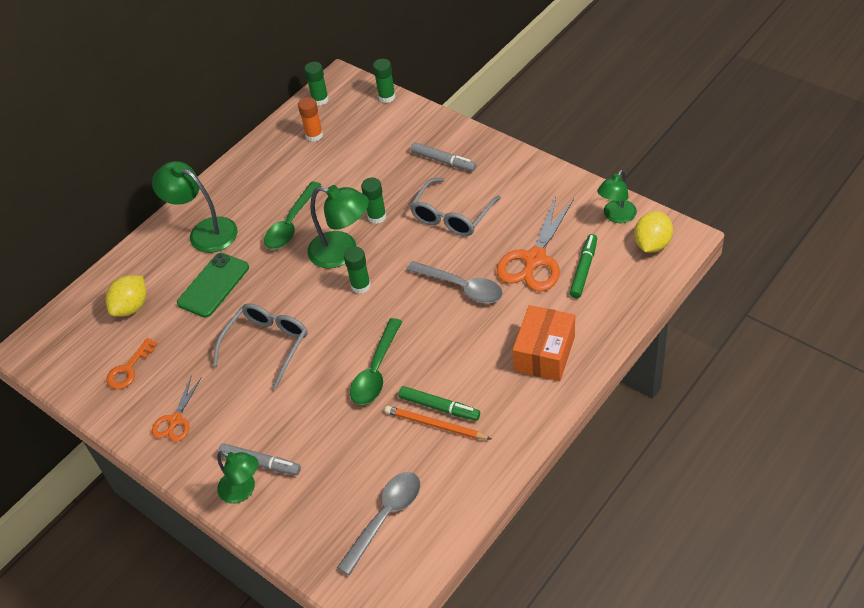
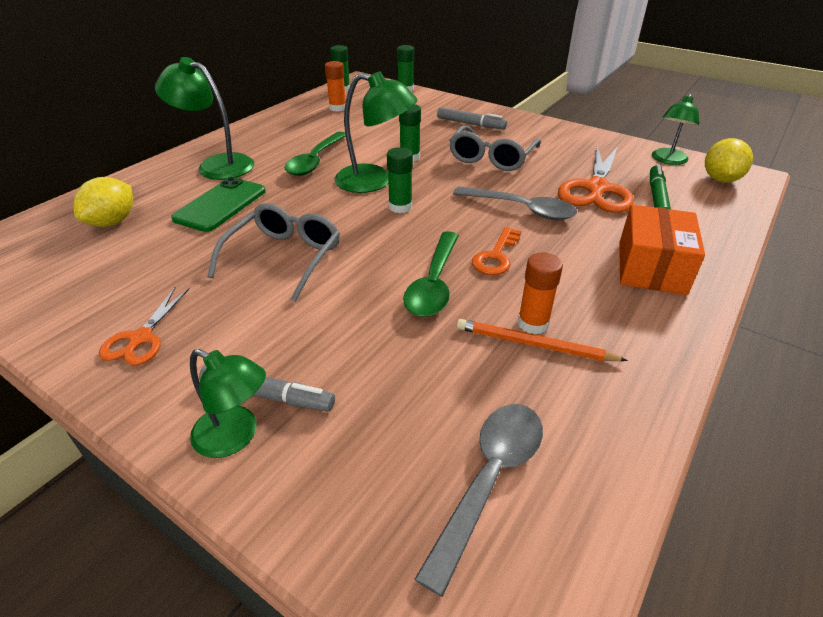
camera: 10 degrees left, 10 degrees down
orange key [106,338,158,389] -> orange key moved to [472,227,521,275]
green marker [399,386,480,421] -> orange glue stick [518,253,563,334]

